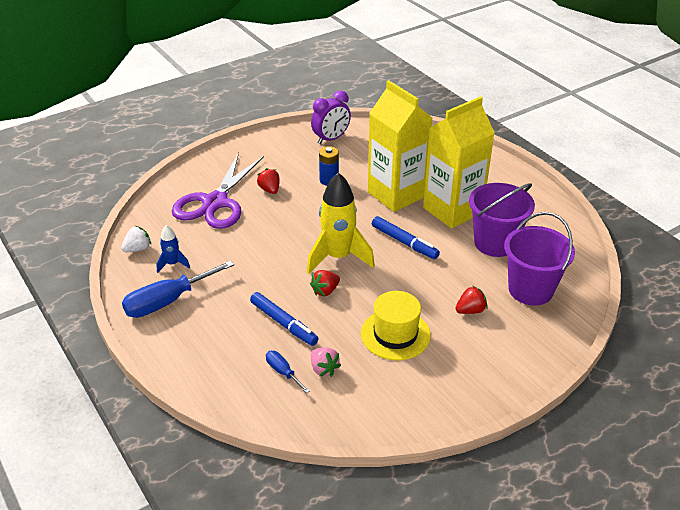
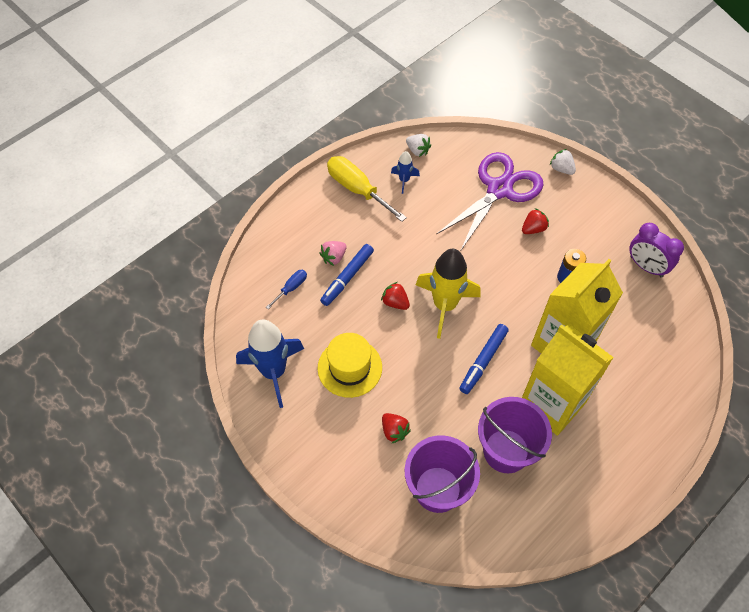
camera: 80 degrees right, 20 degrees up
blue screwdriver [122,261,234,318] -> yellow screwdriver [327,156,407,222]
purple scissors [172,152,264,229] -> purple scissors turned 120 degrees clockwise [437,152,543,250]
pink strawberry [311,348,341,377] -> pink strawberry moved to [320,241,347,266]
none -> blue rocket [236,319,304,408]
none -> white strawberry [550,149,576,175]

